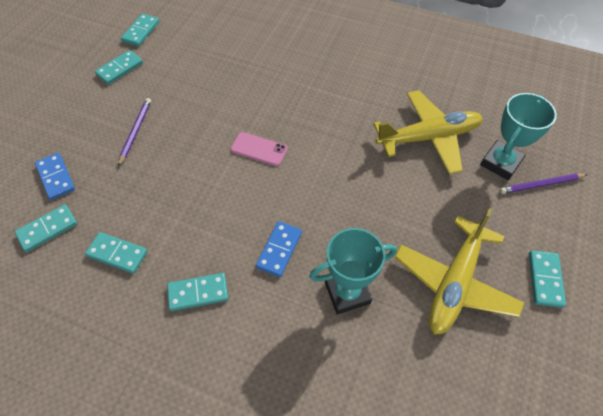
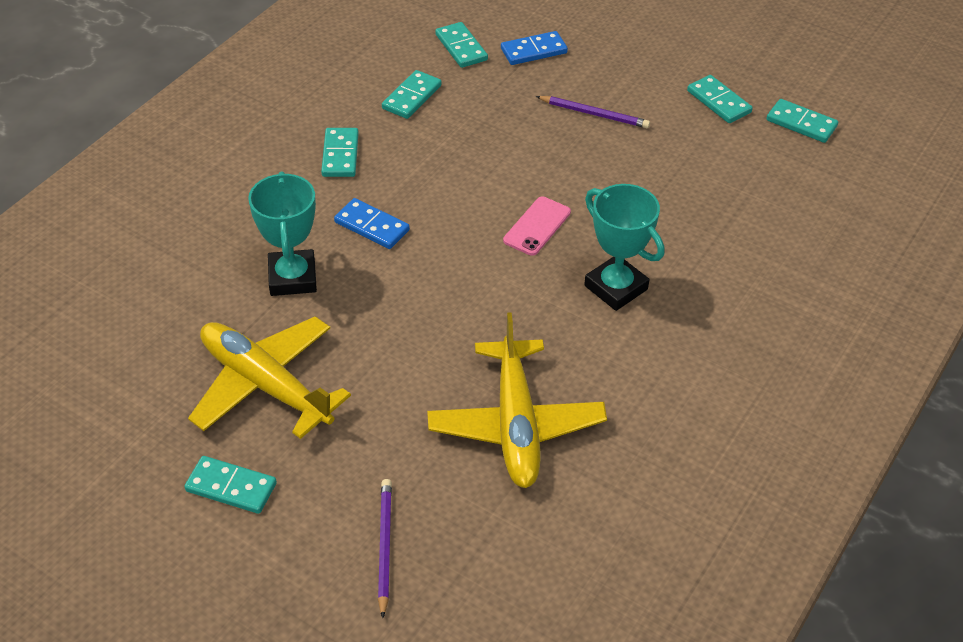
camera: 100 degrees right, 10 degrees down
turquoise trophy [480,93,557,180] -> turquoise trophy moved to [584,184,664,311]

